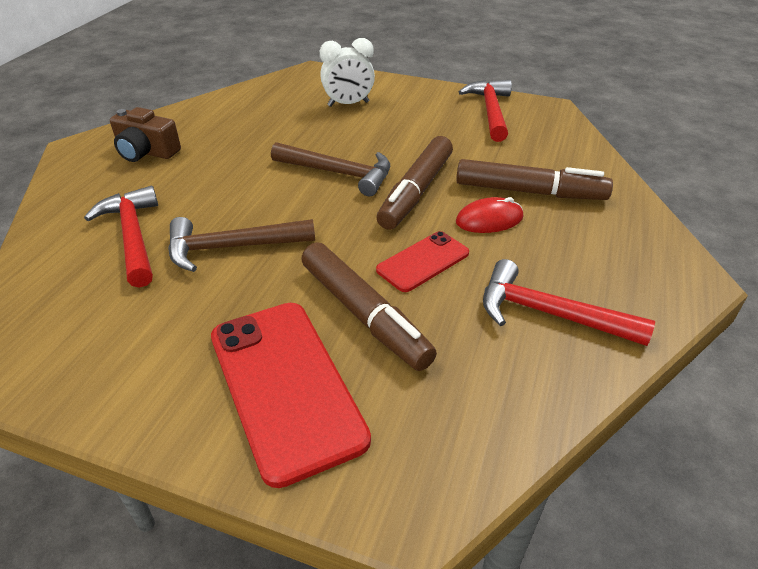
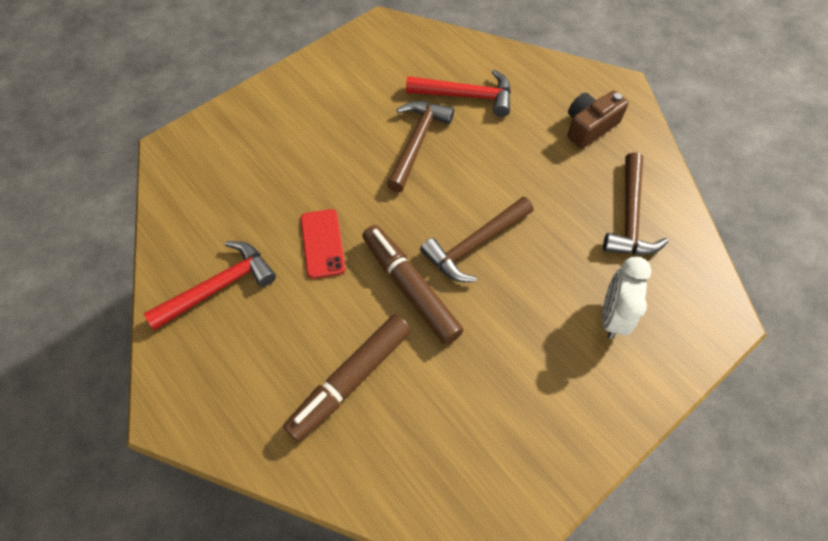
camera: 120 degrees right, 20 degrees up
red phone [211,303,371,488] -> none
brown marker [301,242,437,371] -> none
red mouse [456,197,523,233] -> none
red hammer [459,80,512,142] -> none
none -> brown hammer [603,152,668,255]

